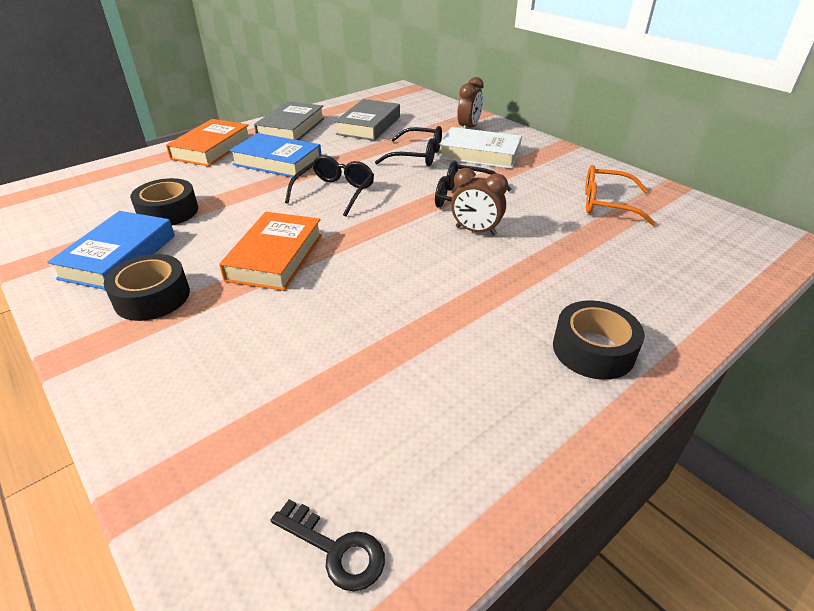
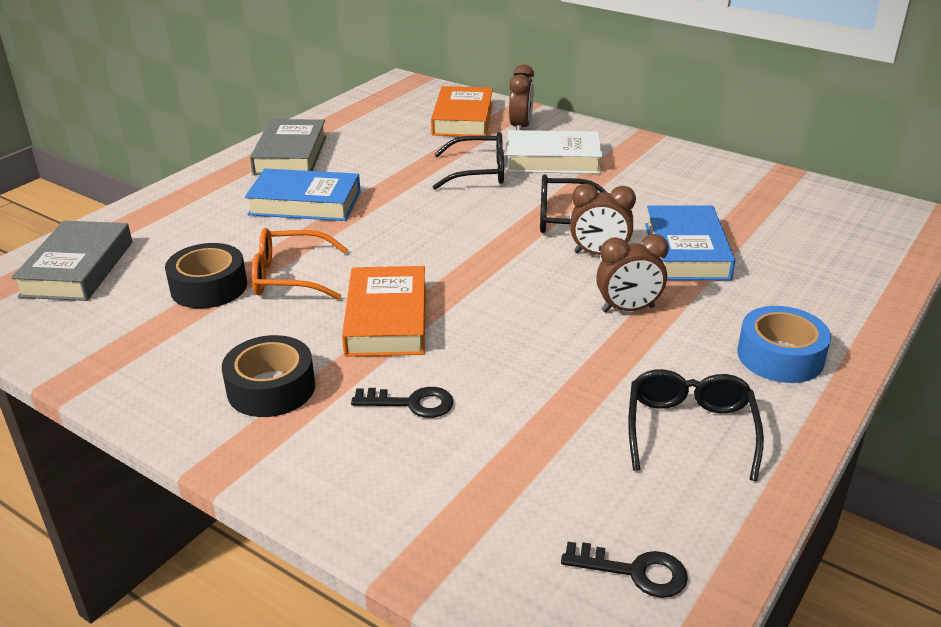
camera: 15 degrees left, 5 degrees down
blue book [47,211,175,290] -> blue book moved to [645,205,735,280]
orange book [166,119,250,167] -> orange book moved to [431,86,493,136]
black glasses [285,155,374,217] -> black glasses moved to [628,369,764,481]
grey book [335,99,400,141] -> grey book moved to [11,221,132,301]
black tape [553,300,644,380] -> blue tape [737,306,831,383]
orange glasses [585,165,656,226] -> orange glasses moved to [252,228,348,300]
none -> black key [351,387,453,418]
none -> brown clock [596,234,669,313]

